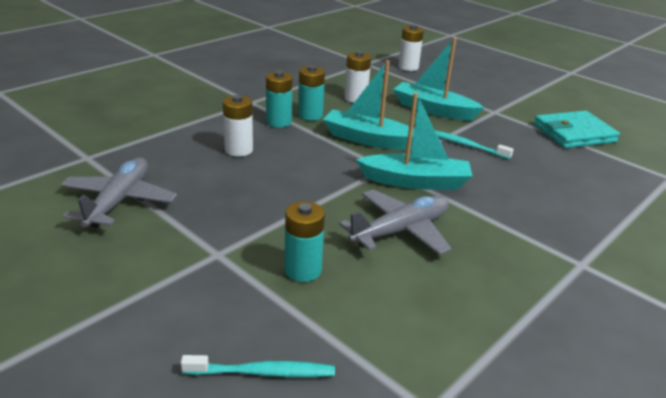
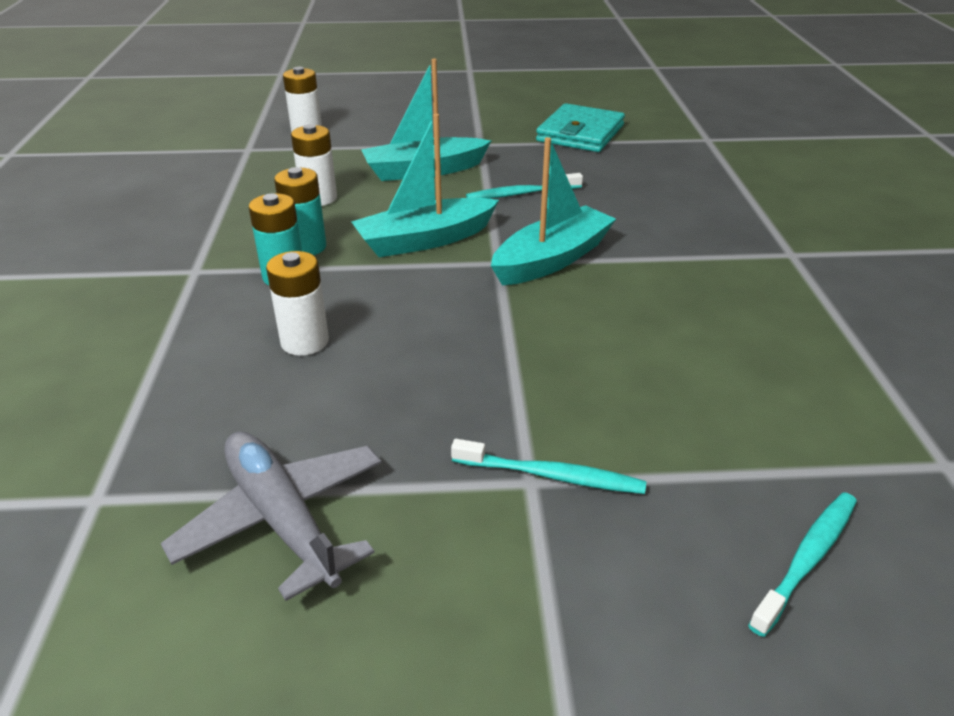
camera: 45 degrees left, 5 degrees up
turquoise battery [285,201,325,282] -> none
grey plane [339,189,452,255] -> none
none -> turquoise toothbrush [451,439,646,494]

